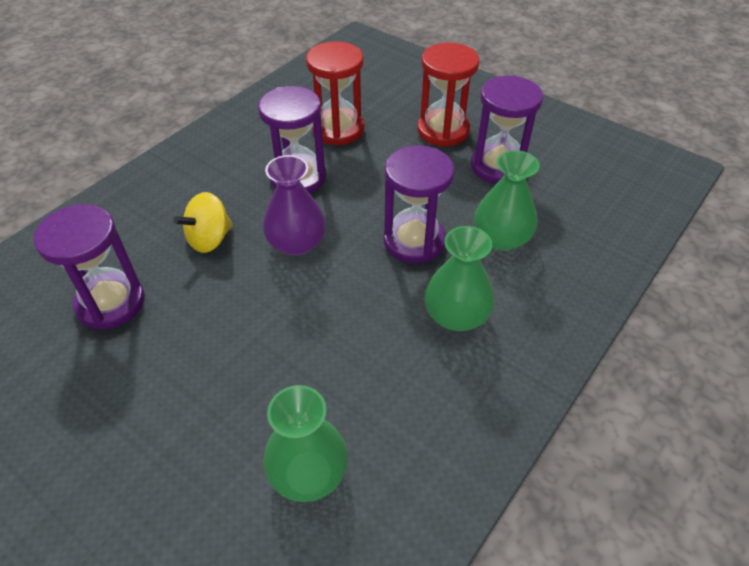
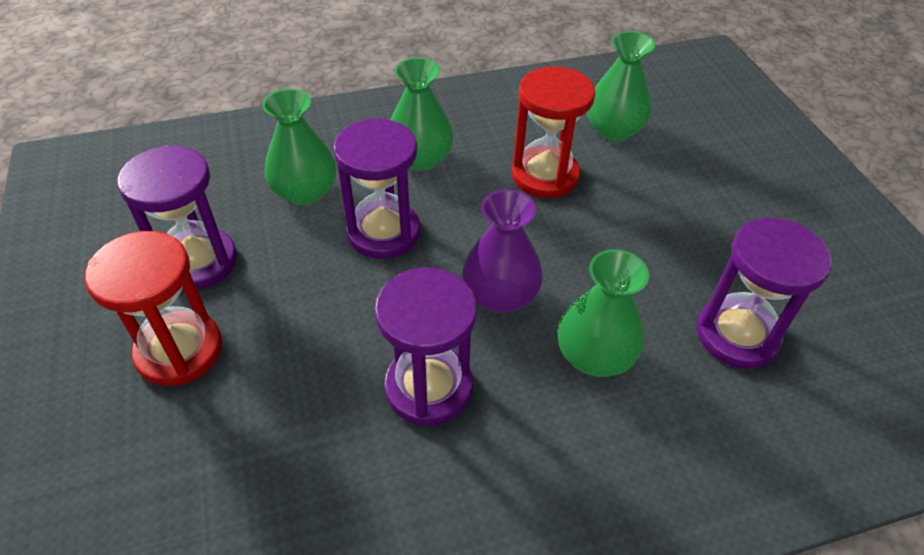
camera: 145 degrees left, 0 degrees up
yellow spinning top [173,192,233,253] -> green vase [557,249,649,377]
red hourglass [306,41,365,145] -> red hourglass moved to [512,66,596,198]

